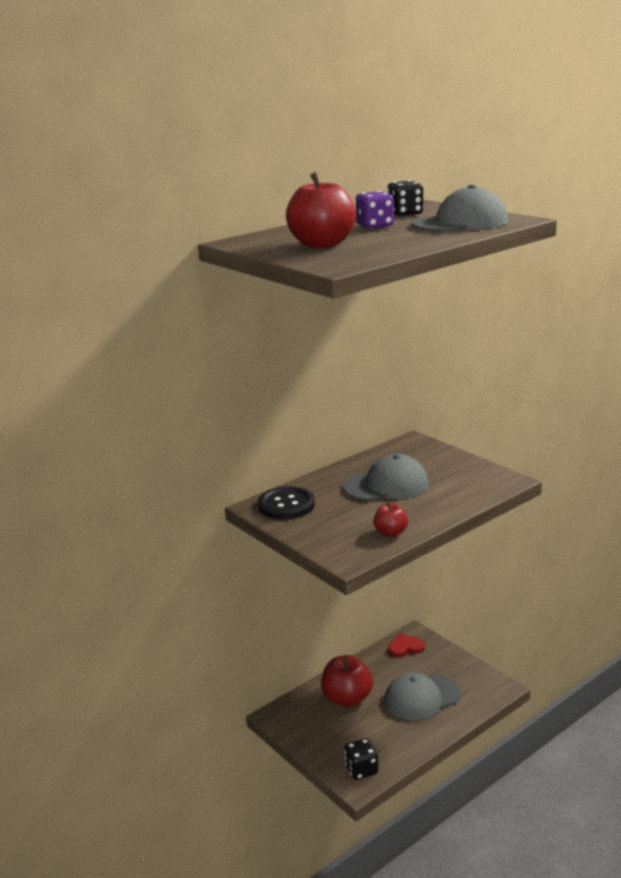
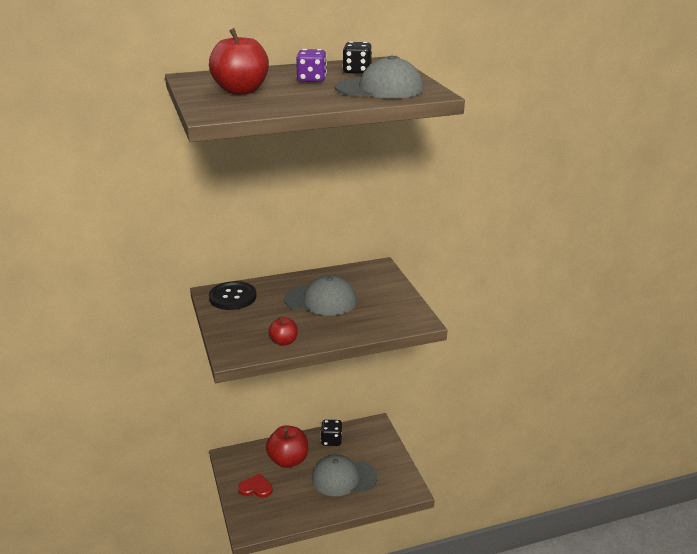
camera: 20 degrees right, 5 degrees up
black dice [344,738,378,780] -> black dice moved to [321,420,342,446]
red heart [388,633,425,657] -> red heart moved to [238,474,273,498]

